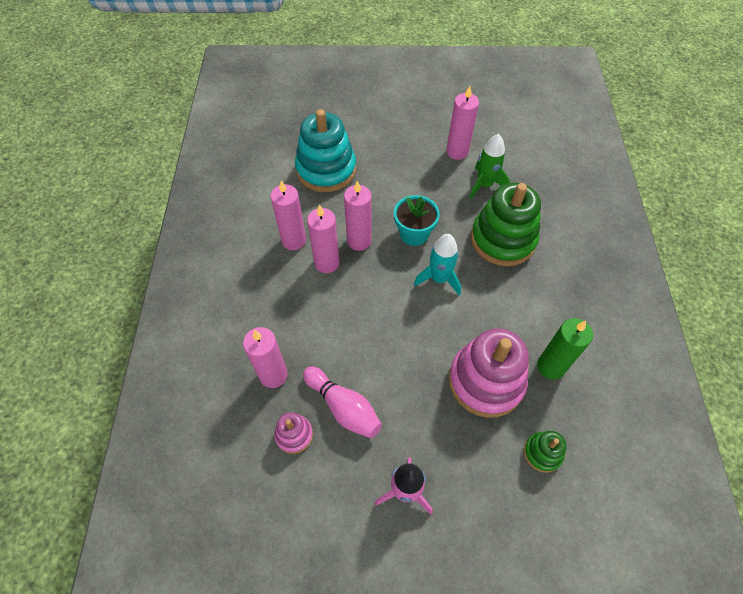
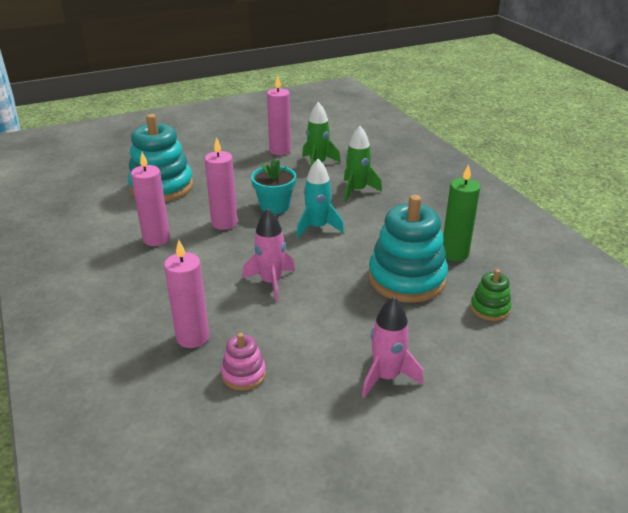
camera: 25 degrees left, 25 degrees down
pink bowling pin [303,366,382,438] -> none
pink candle [307,205,340,273] -> none
pink stacking toy [449,328,529,418] -> turquoise stacking toy [368,195,448,303]
green stacking toy [471,183,541,266] -> green rocket [344,126,382,202]
none -> pink rocket [243,209,295,302]

